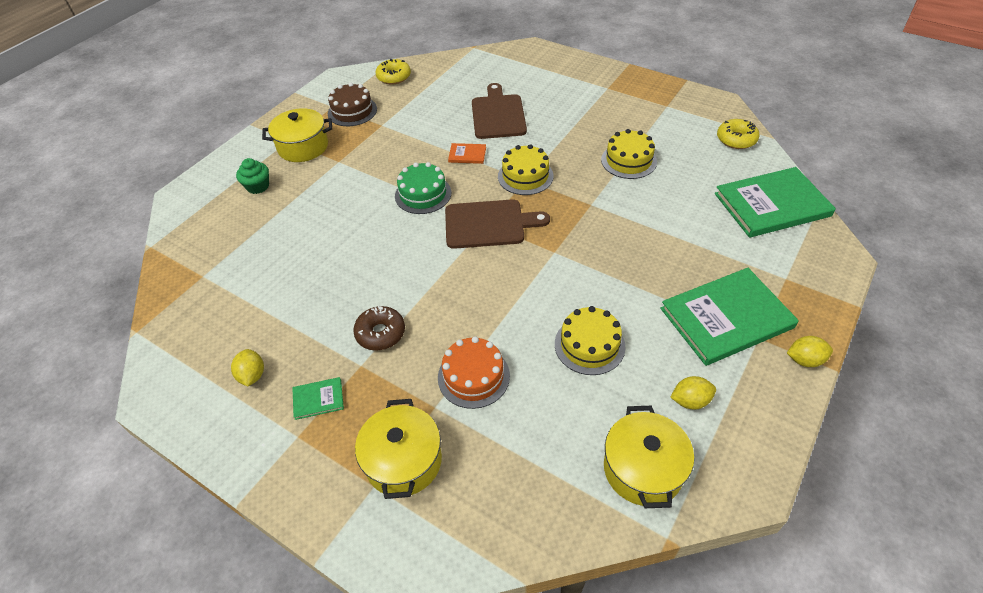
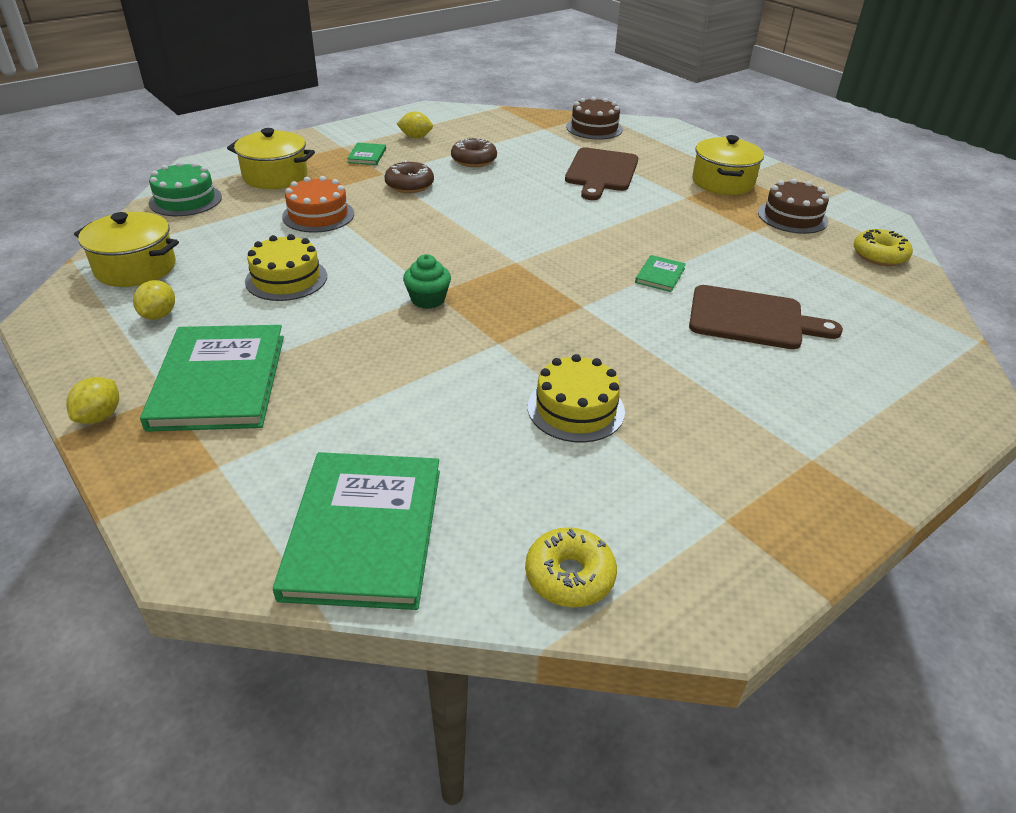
camera: 105 degrees right, 10 degrees down
green cupcake [236,158,269,194] -> green cupcake moved to [403,254,451,309]
green cake [395,162,451,214] -> green cake moved to [149,161,222,216]
brown cutting board [445,199,550,249] -> brown cutting board moved to [565,147,638,200]
orange book [448,143,486,164] -> green book [635,255,686,292]
yellow cake [498,144,554,195] -> none
none -> brown donut [451,138,497,167]
none -> brown cake [566,97,623,139]

